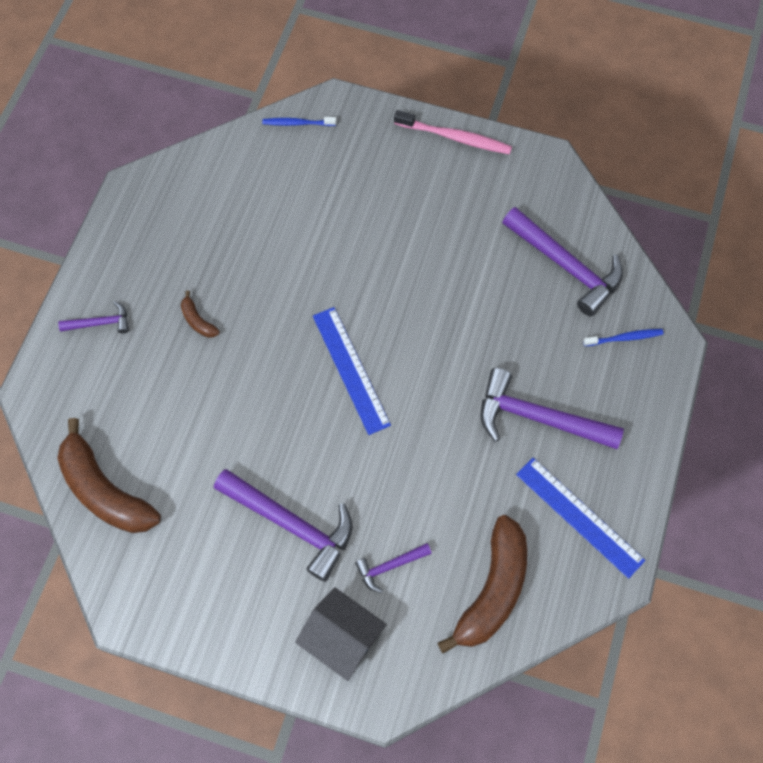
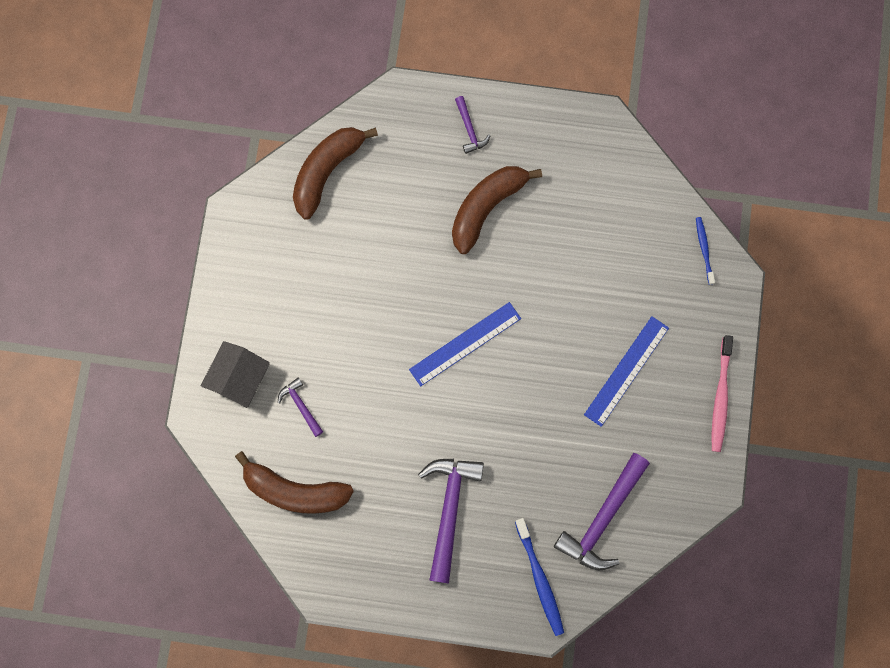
camera: 80 degrees right, 10 degrees up
brown banana [181,291,220,338] -> brown banana [452,166,542,254], size x2.30
purple hammer [214,469,353,582] -> none
blue ruler [516,458,646,579] -> blue ruler moved to [584,316,669,427]
blue toothbrush [583,329,664,346] -> blue toothbrush [515,518,564,636], size x1.62

